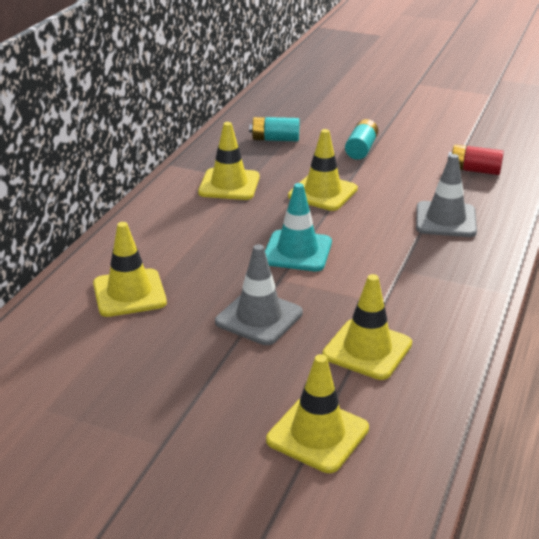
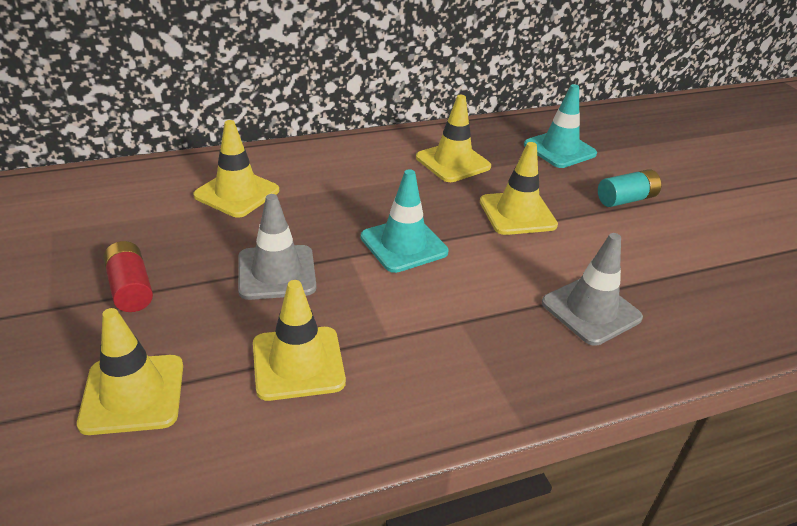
camera: 45 degrees right, 5 degrees up
turquoise battery [249,117,300,141] -> turquoise traffic cone [524,84,597,168]
red battery [448,144,504,175] -> red battery moved to [103,241,153,312]

